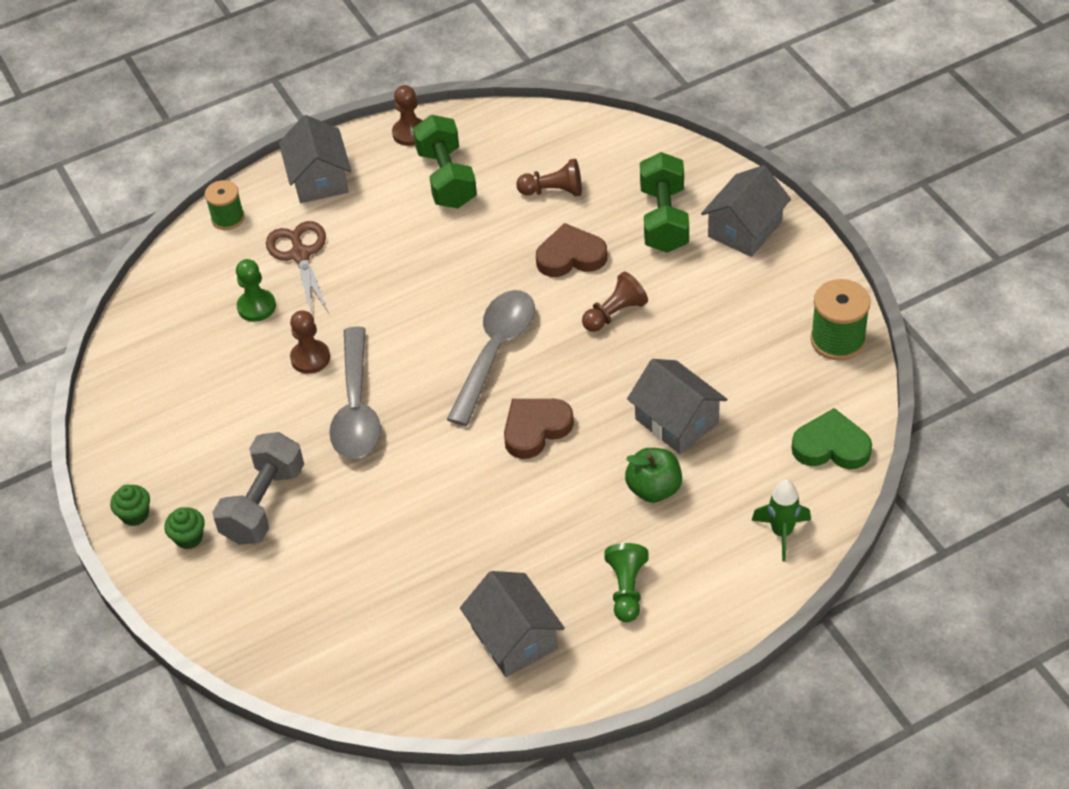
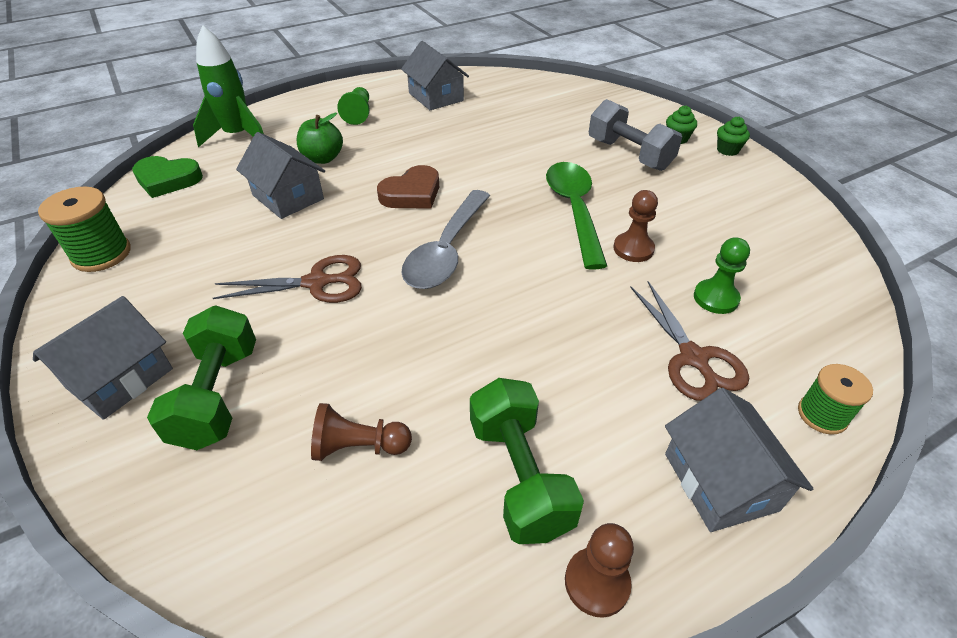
camera: 175 degrees right, 5 degrees down
grey dumbbell [212,432,304,545] -> grey dumbbell turned 60 degrees counterclockwise [589,99,682,171]
grey spoon [329,326,381,459] -> green spoon [546,162,607,270]
brown heart [536,223,607,277] -> none
brown pawn [582,271,648,332] -> brown scissors [213,255,362,303]
green rocket [751,479,811,561] -> green rocket [193,25,264,148], size x1.60

